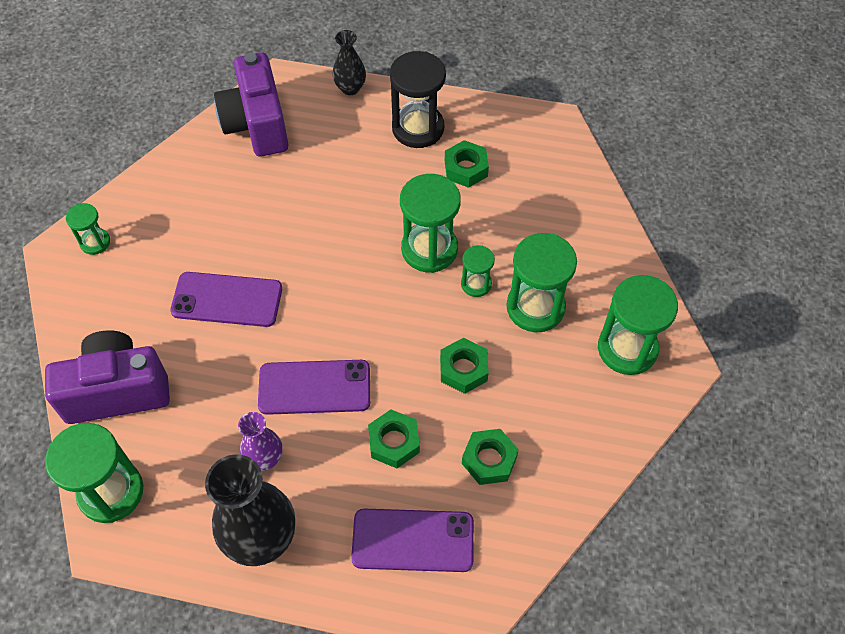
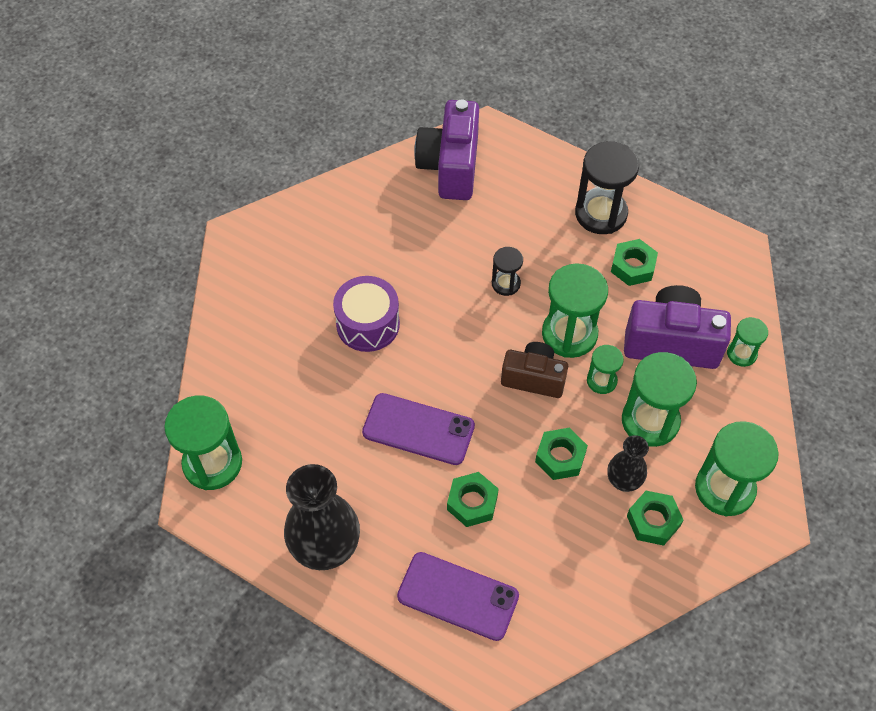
camera: 20 degrees right, 0 degrees up
purple camera [45,330,170,424] -> purple camera moved to [624,285,731,369]
green hourglass [66,203,110,255] -> green hourglass moved to [727,317,768,367]
purple phone [170,272,282,327] -> purple drum [333,276,400,352]
purple vase [238,412,283,471] -> none
black vase [332,30,366,95] -> black vase moved to [607,435,649,492]
green nut [462,429,519,485] -> green nut moved to [627,491,683,546]
none -> black hourglass [492,247,523,296]
none -> brown camera [501,342,568,398]

